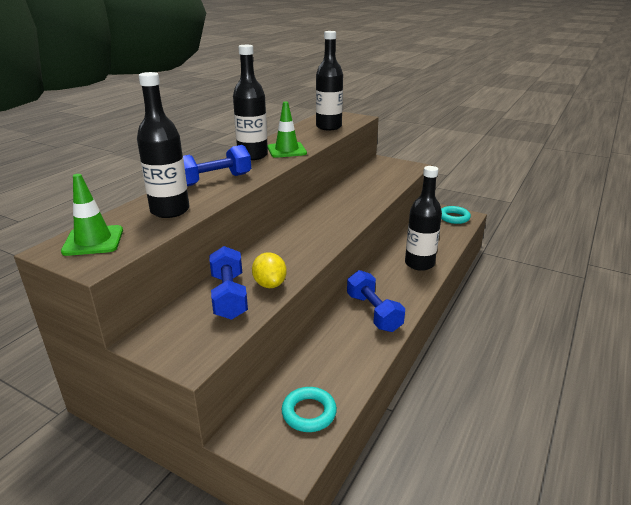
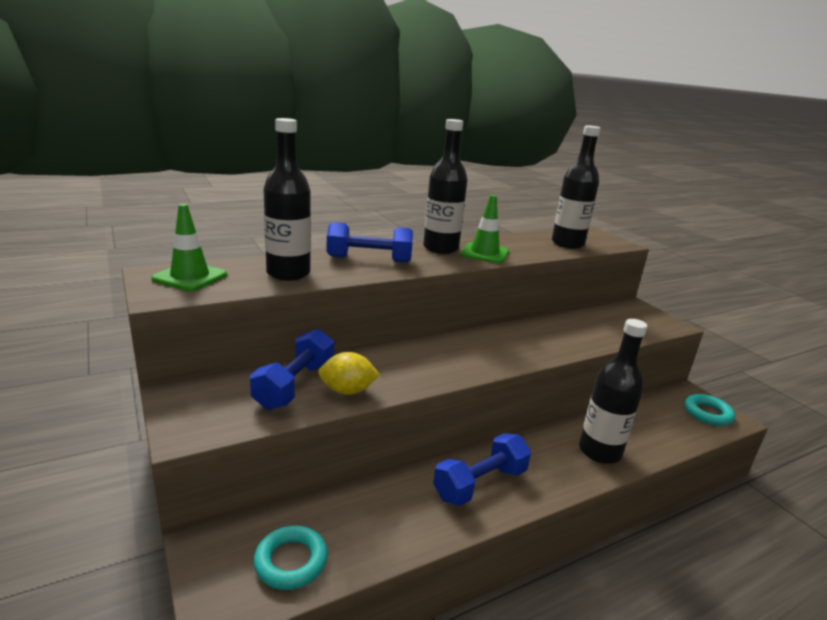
camera: 30 degrees right, 5 degrees down
yellow lemon [252,252,287,288] -> yellow lemon turned 75 degrees clockwise [318,352,380,395]
blue dumbbell [347,270,405,332] -> blue dumbbell turned 45 degrees clockwise [433,433,531,506]

